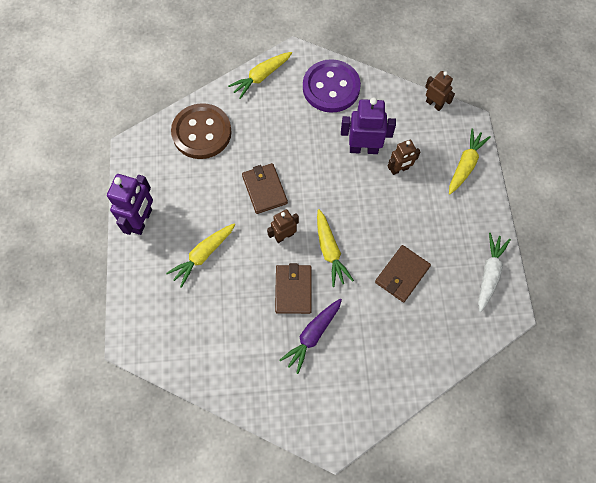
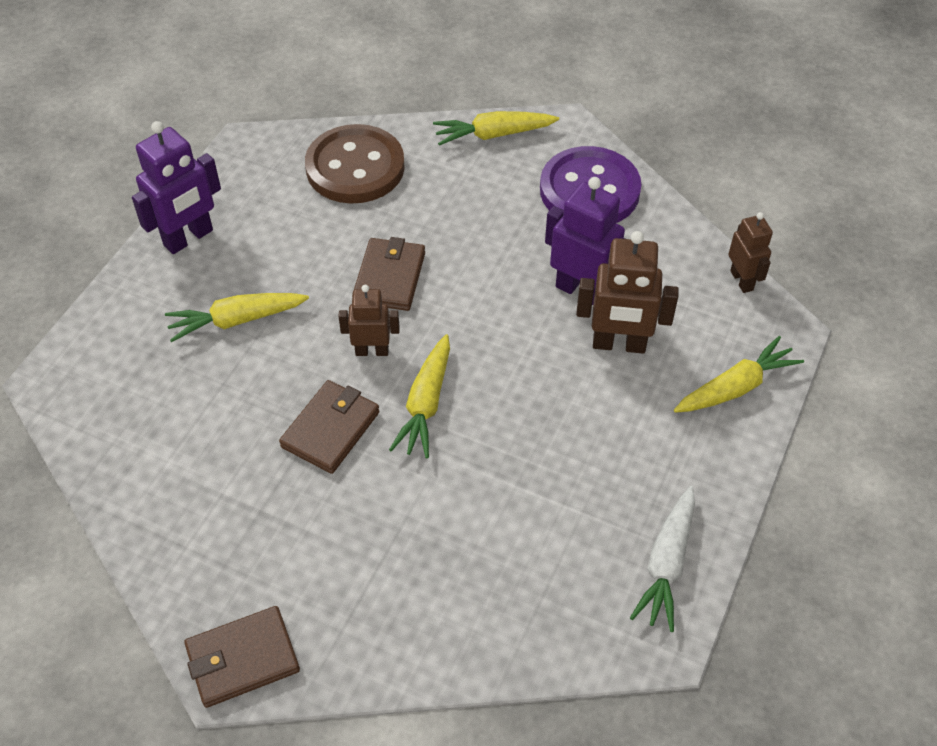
camera: 30 degrees right, 15 degrees down
purple carrot [280,298,342,374] -> none
brown wallet [375,245,431,302] -> brown wallet moved to [184,606,300,708]
brown robot [388,140,421,175] -> brown robot [576,231,679,354], size x1.61
white carrot [478,233,511,312] -> white carrot turned 150 degrees clockwise [630,486,695,632]

